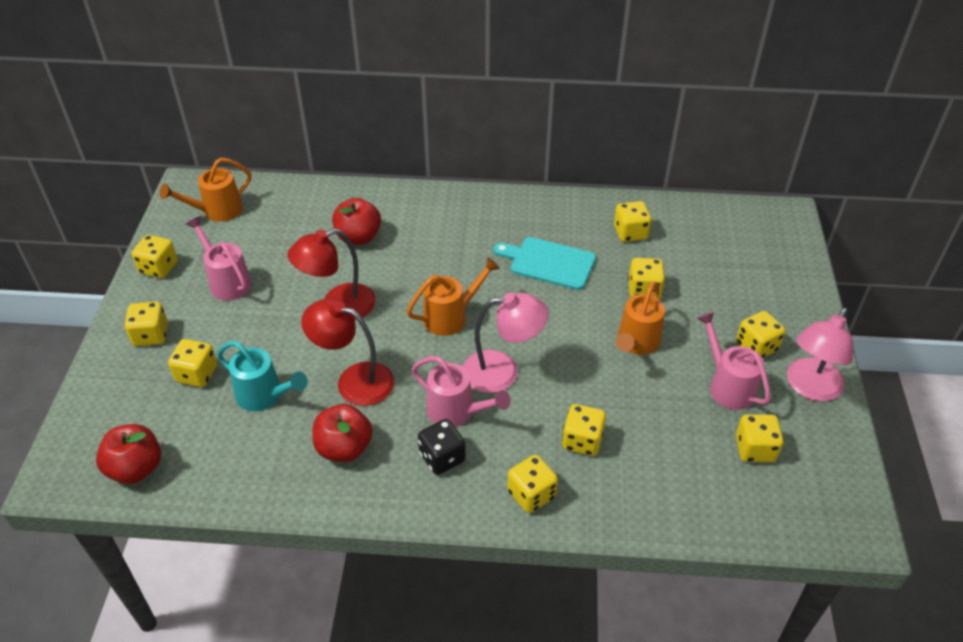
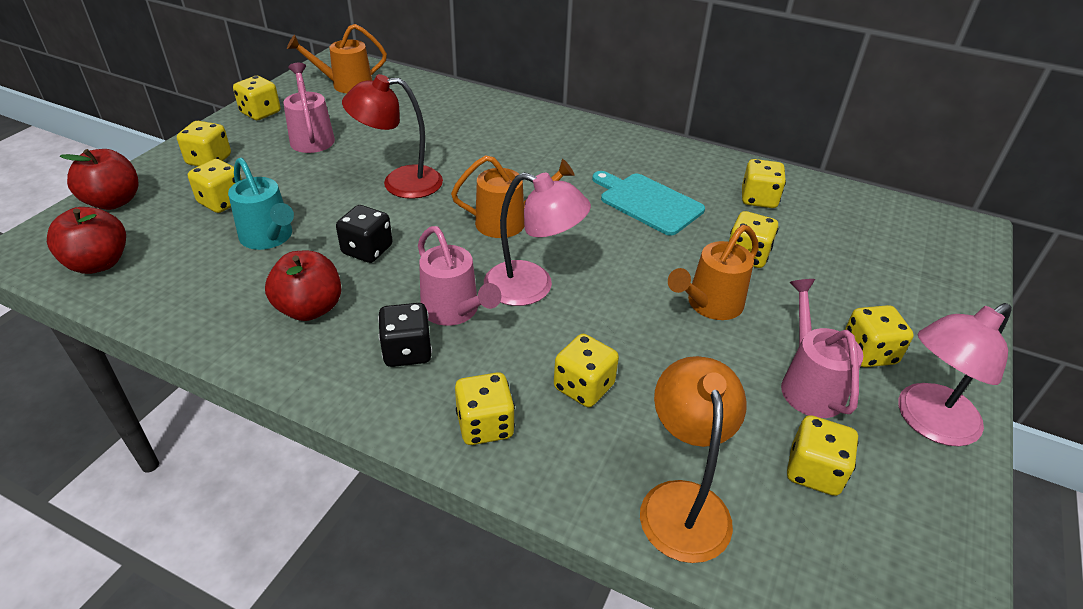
camera: 20 degrees right, 5 degrees down
red lamp [301,298,394,406] -> black dice [336,205,393,263]
red apple [332,198,381,245] -> red apple moved to [60,149,139,210]
none -> orange lamp [640,356,747,563]

